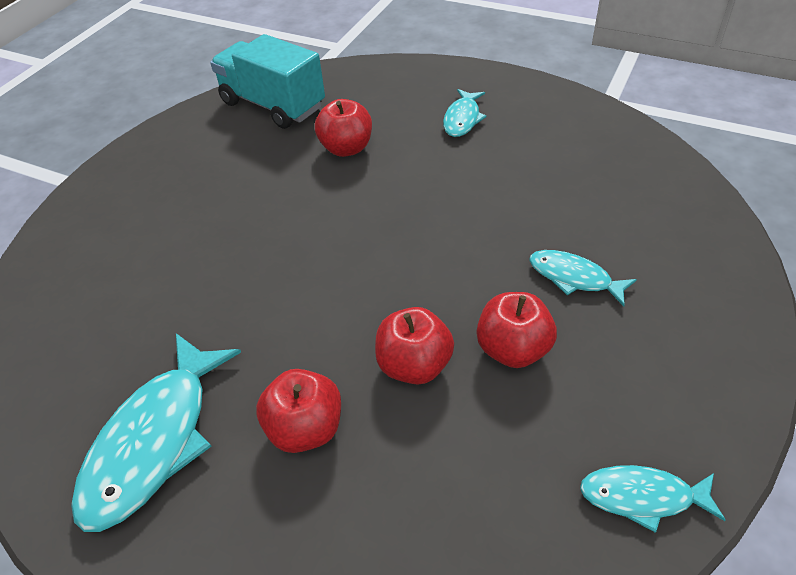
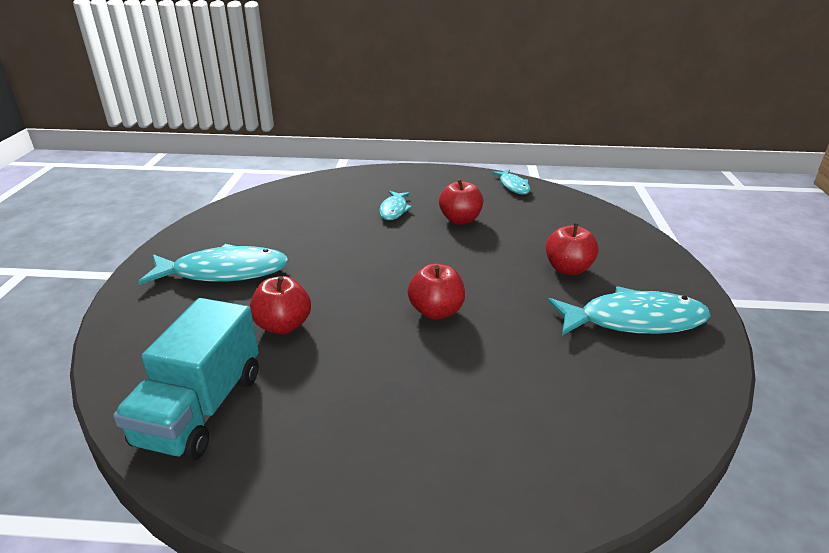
camera: 115 degrees left, 15 degrees down
red apple [375,307,454,385] -> red apple moved to [408,264,465,320]
turquoise fish [443,89,487,137] -> turquoise fish [138,244,289,285], size x1.82

